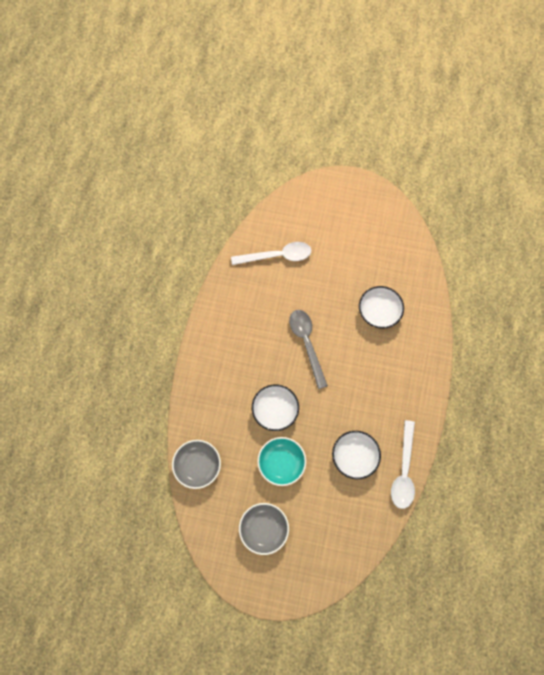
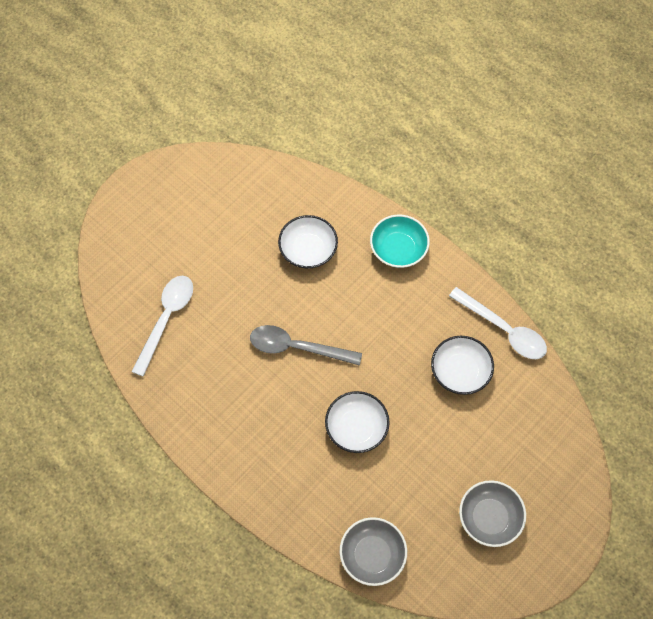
camera: 60 degrees left, 5 degrees down
turquoise bowl [257,437,306,486] -> turquoise bowl moved to [370,215,430,268]

